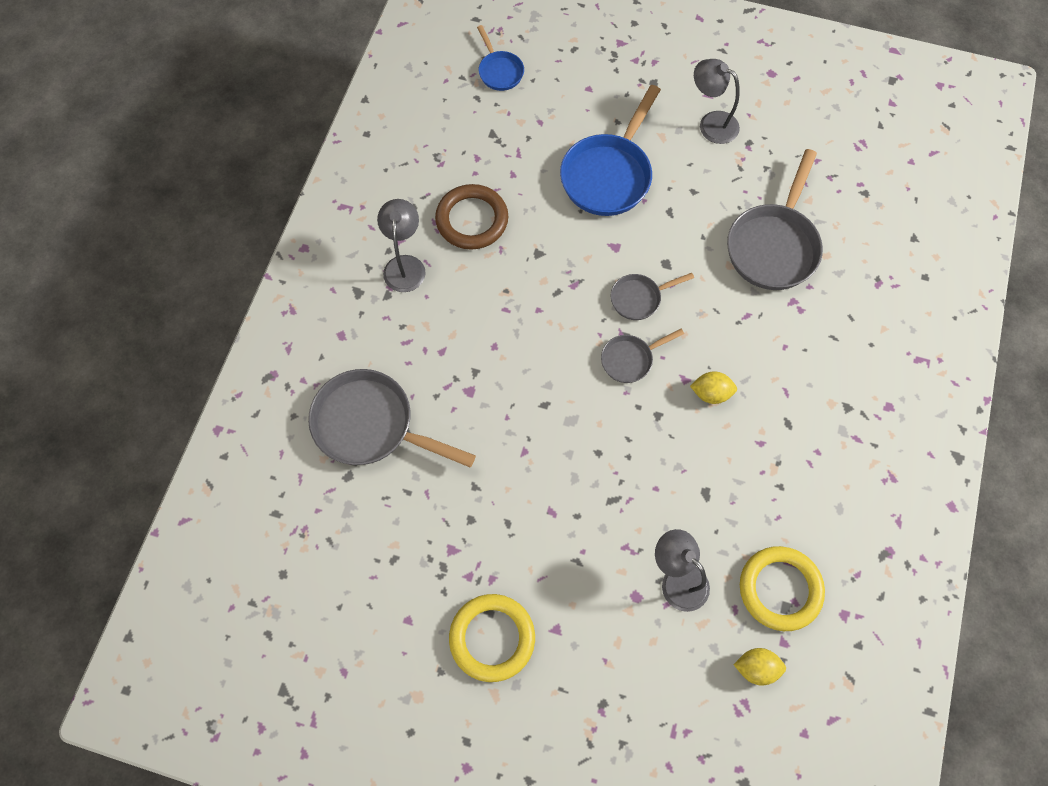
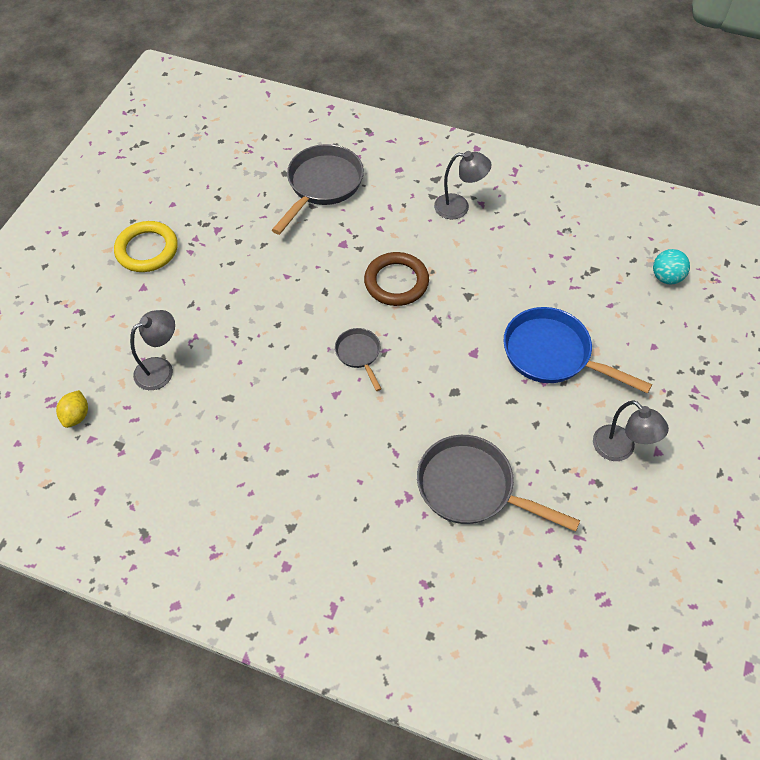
camera: 95 degrees right, 10 degrees down
brown ring [435,184,508,250] -> brown ring moved to [364,252,429,306]
blue pan [477,25,524,91] -> turquoise ball [653,249,690,284]
grey pan [611,273,694,320] -> none
yellow lemon [690,371,737,404] -> none
grey lamp [694,59,740,144] -> grey lamp turned 105 degrees clockwise [593,400,669,461]
yellow ring [740,546,825,631] -> none

